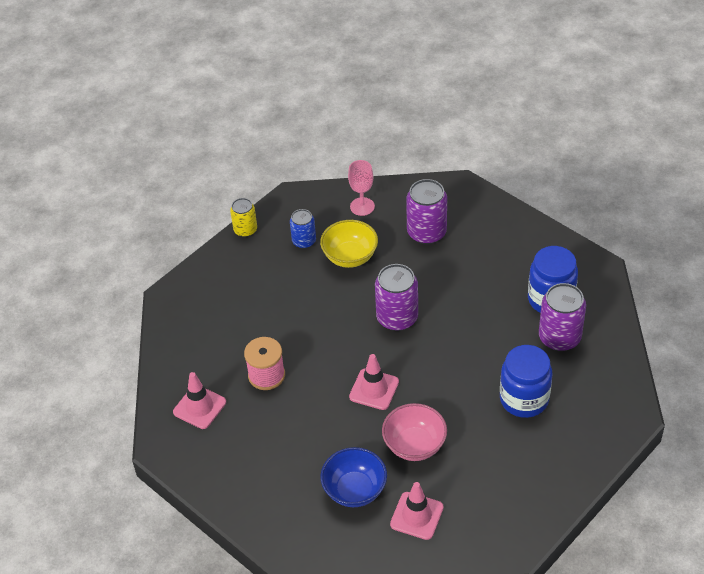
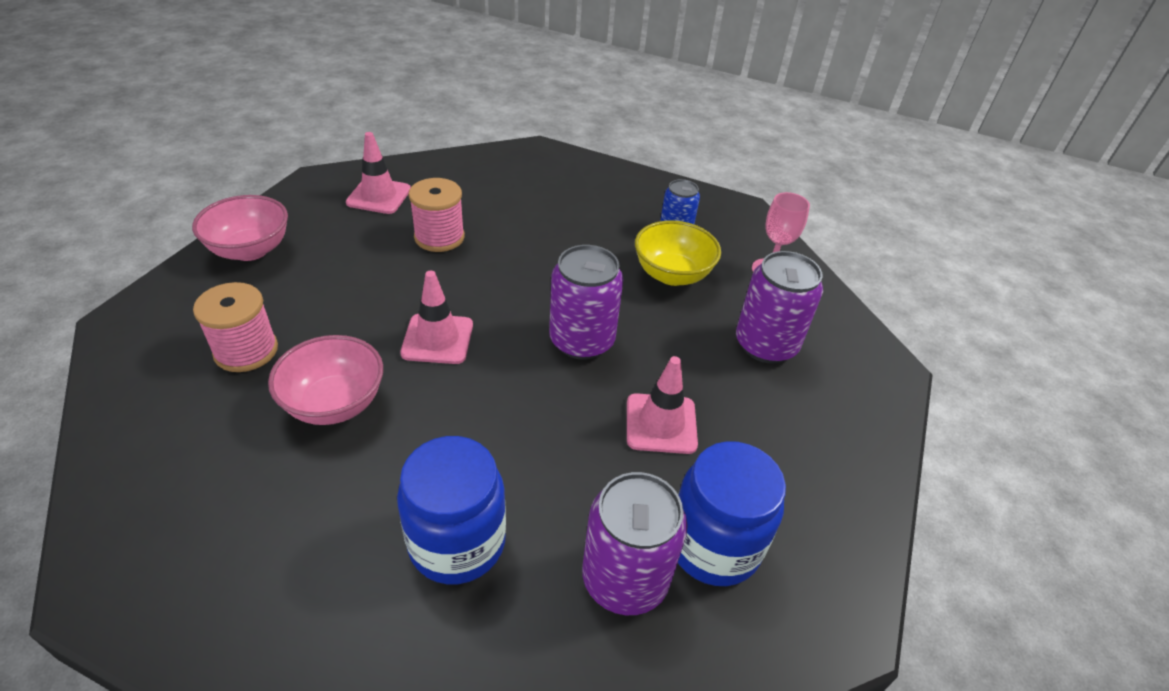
camera: 65 degrees right, 5 degrees down
yellow can [230,198,257,237] -> none
blue bowl [320,447,387,507] -> pink spool [193,282,278,372]
pink traffic cone [390,482,444,540] -> pink traffic cone moved to [627,356,698,454]
none -> pink bowl [192,195,288,261]

